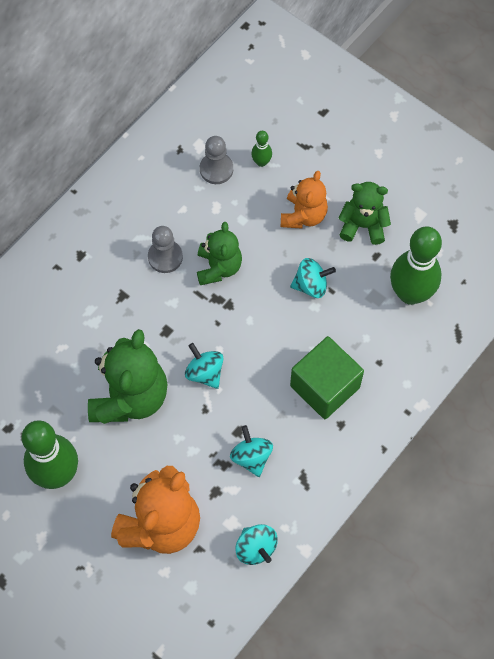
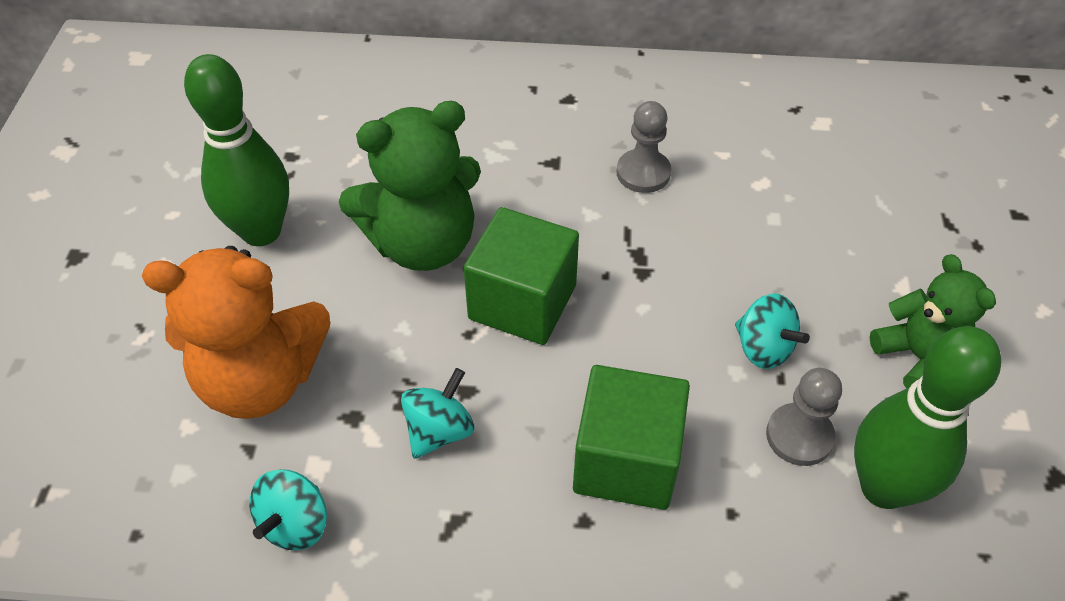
camera: 55 degrees right, 15 degrees down
turquoise spinning top [185,343,224,389] -> green cube [464,207,579,345]
green teddy bear [197,222,242,285] -> none
grey pawn [200,136,233,184] -> grey pawn moved to [766,368,842,466]
green bowling pin [251,131,272,167] -> none
orange teddy bear [281,171,328,229] -> none

